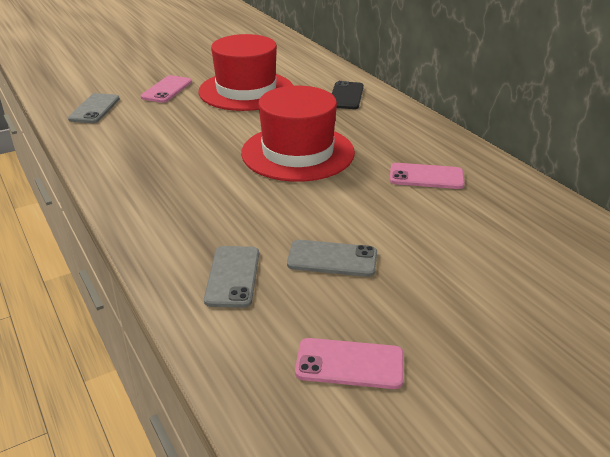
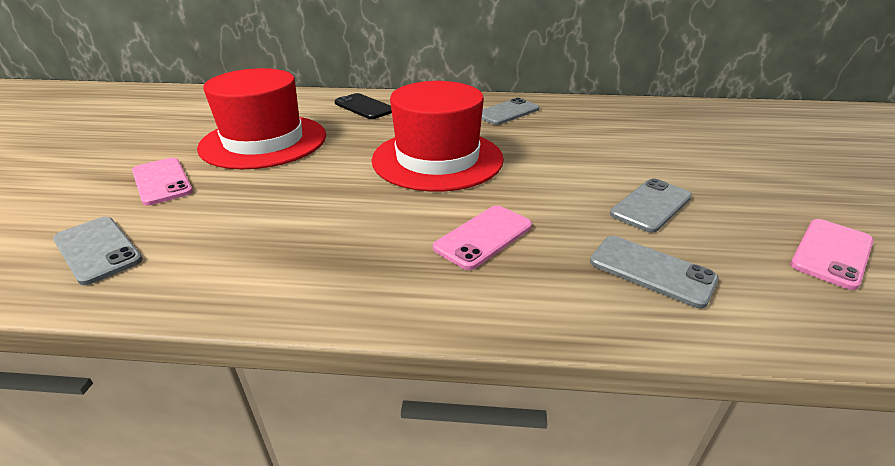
camera: 55 degrees left, 0 degrees up
pink phone [390,163,465,189] -> pink phone moved to [433,205,532,270]
none -> grey phone [481,98,539,125]

